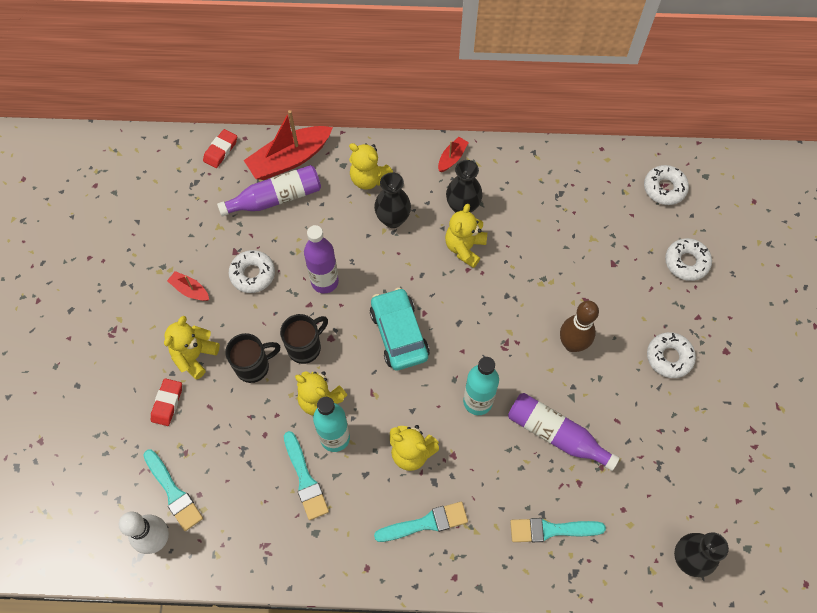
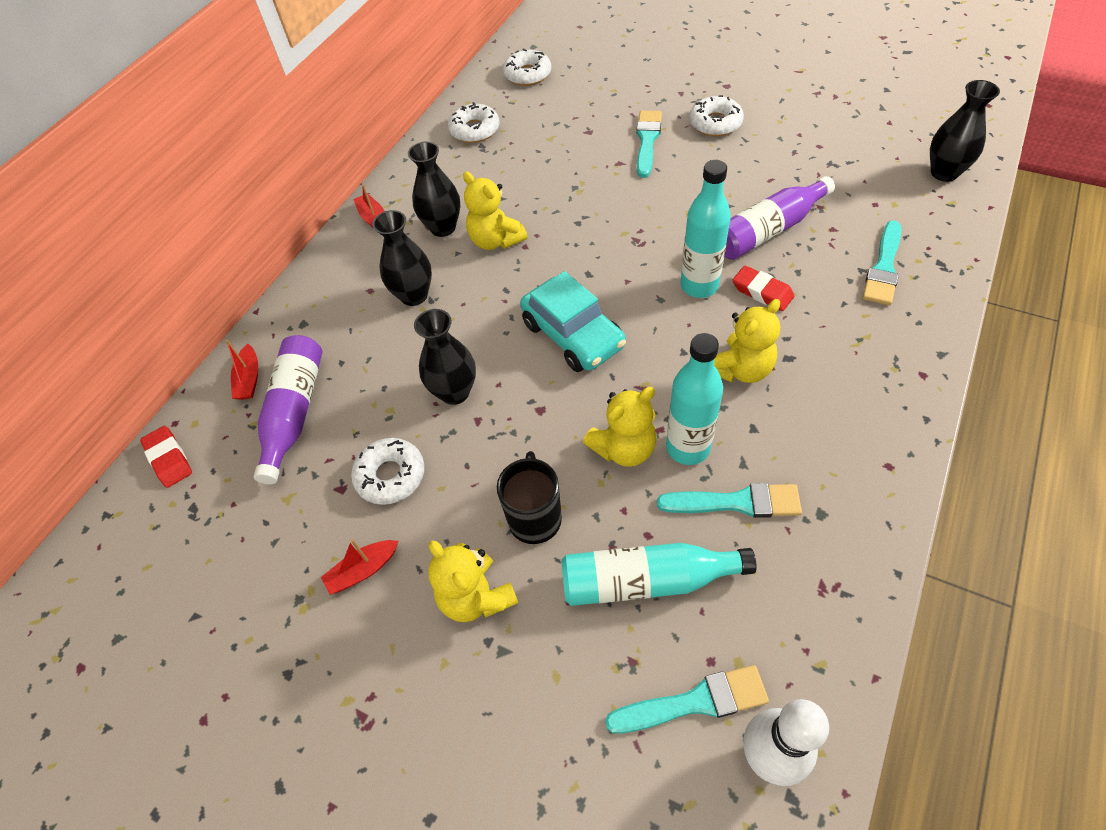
camera: 60 degrees left, 10 degrees down
red eraser [151,378,182,426] -> red eraser moved to [733,266,794,311]
red boat [244,110,333,180] -> red boat [226,340,258,400], size x0.48
black mug [280,314,328,364] -> none
purple bottle [304,225,339,293] -> black vase [414,309,476,405]
yellow teddy bear [349,143,393,190] -> none
turquoise car [370,288,430,370] -> turquoise car turned 135 degrees counterclockwise [520,271,626,372]
turquoise brush [374,502,468,542] -> turquoise brush moved to [636,110,662,178]
brown bowling pin [560,301,599,352] -> none
white donut [665,238,712,281] -> white donut moved to [448,102,499,143]
none -> turquoise bottle [561,543,757,606]

